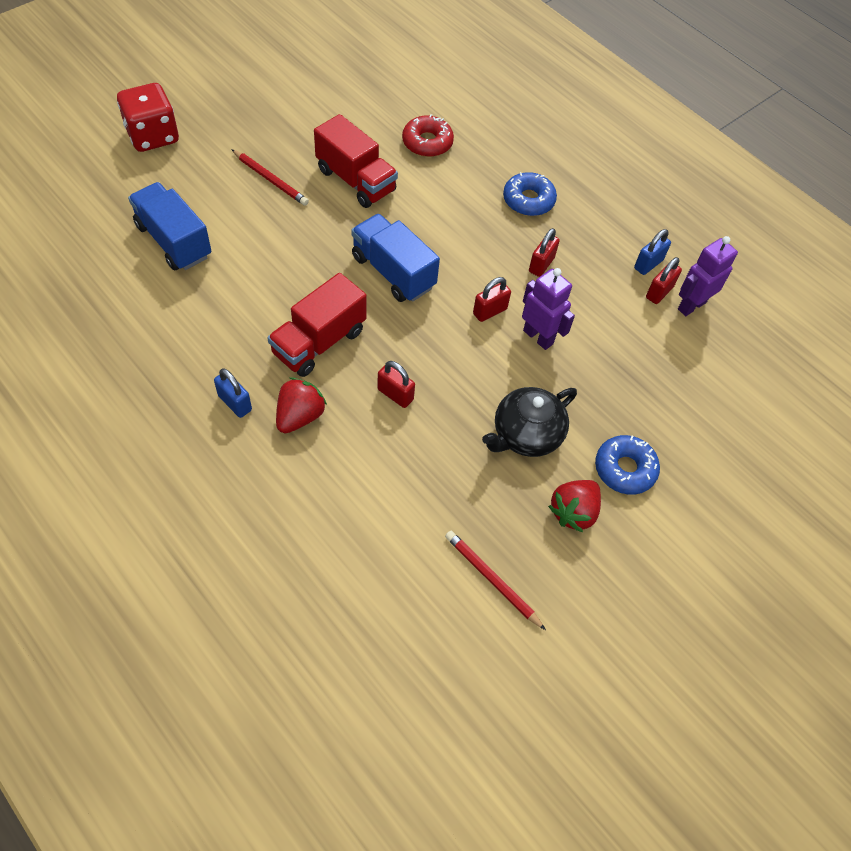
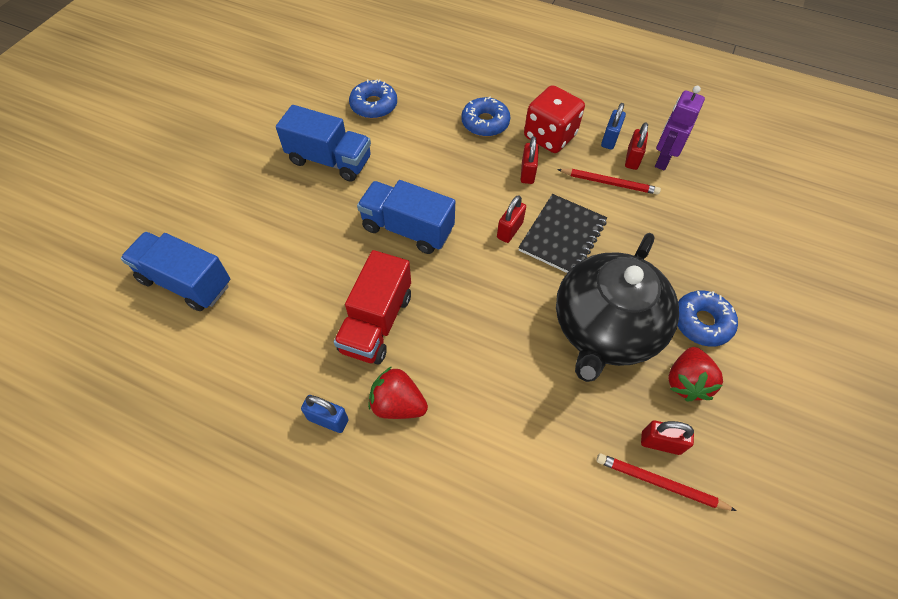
camera: 20 degrees left, 0 degrees up
red dice [117,83,179,152] -> red dice moved to [524,85,585,153]
red pencil [231,149,309,206] -> red pencil moved to [557,169,661,195]
red strawberry [276,377,327,433] -> red strawberry turned 75 degrees counterclockwise [368,366,428,419]
red truck [314,114,398,208] -> blue truck [276,105,371,182]
red padlock [377,361,415,408] -> red padlock moved to [641,421,694,455]
red donut [402,114,454,157] -> blue donut [349,79,397,119]
black teapot [482,387,577,457] -> black teapot [556,233,679,382], size x1.61
purple robot [522,268,575,350] -> black notebook [518,194,607,273]

